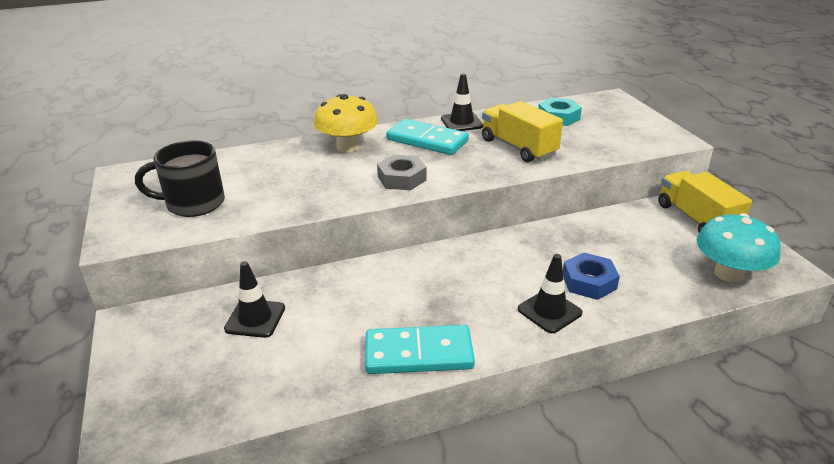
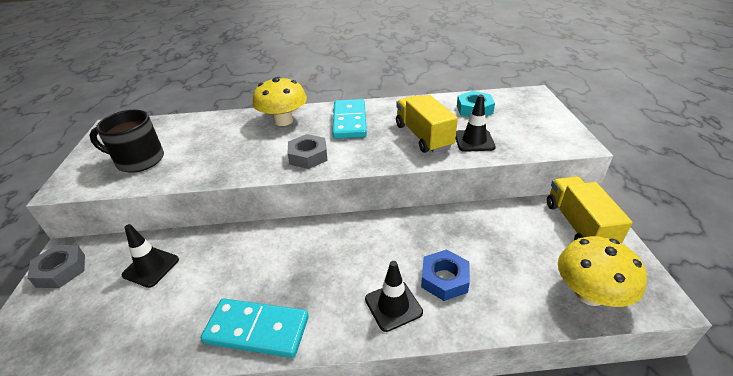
camera: 15 degrees right, 5 degrees up
turquoise domino [386,119,469,155] -> turquoise domino turned 45 degrees clockwise [332,99,367,139]
black traffic cone [441,73,483,131] -> black traffic cone moved to [456,95,496,152]
turquoise mushroom [697,213,781,283] -> yellow mushroom [558,236,647,307]
none -> grey nut [27,245,85,288]

